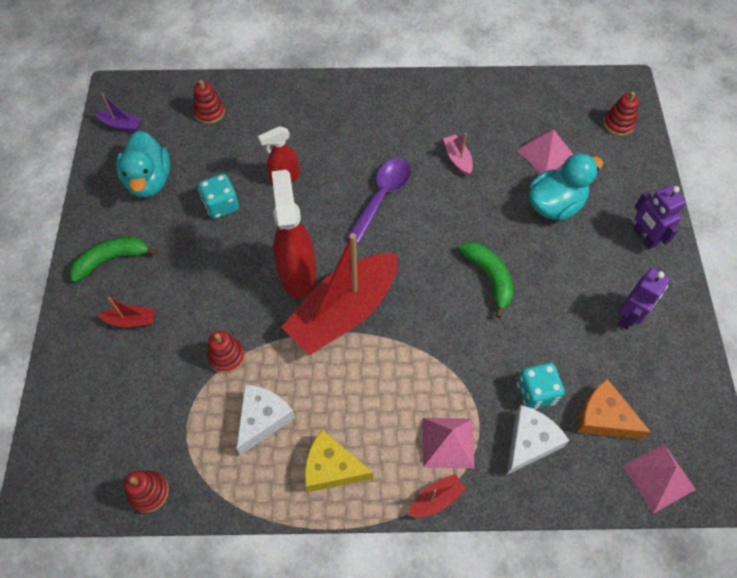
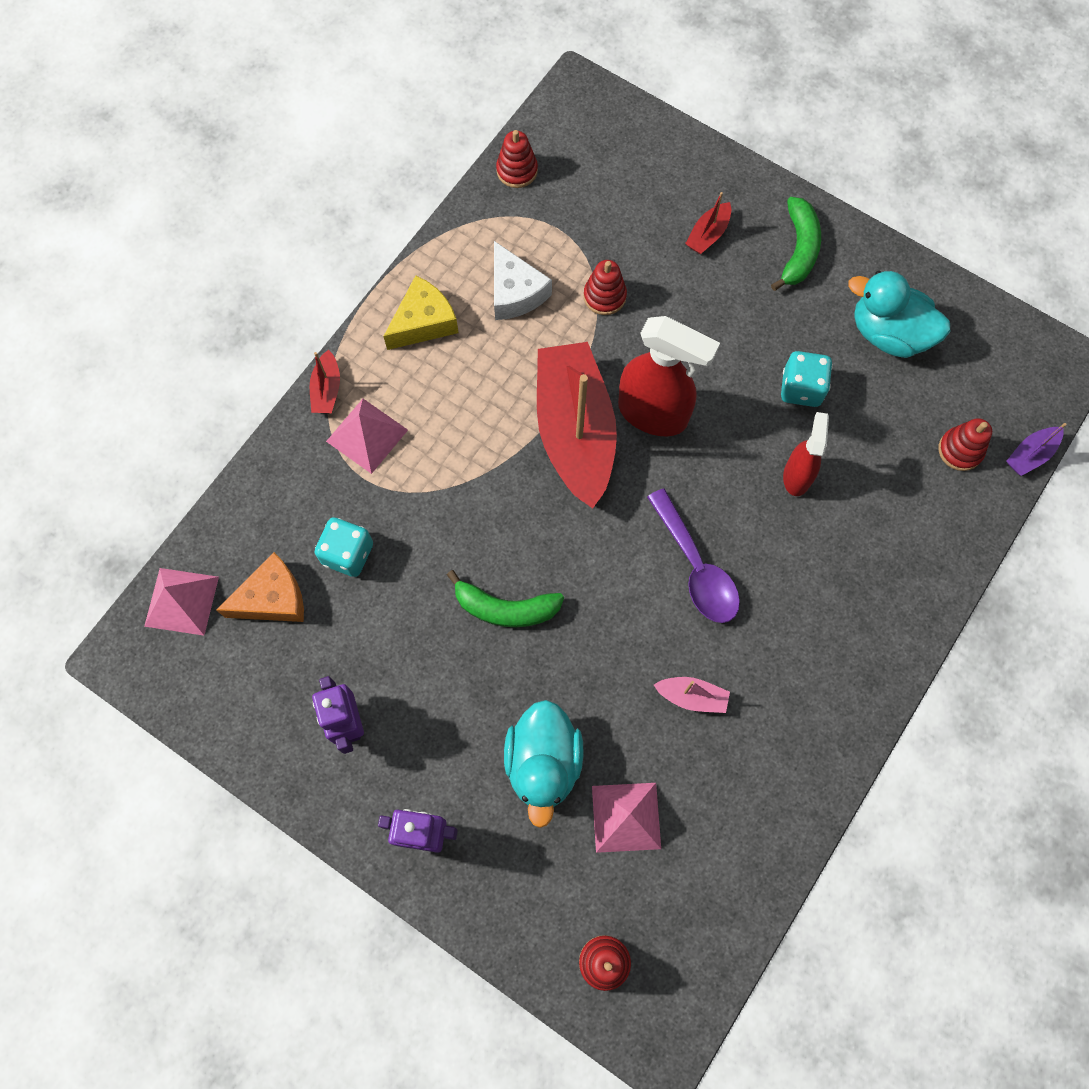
camera: 125 degrees right, 10 degrees up
purple boat [95,92,142,132] -> purple boat moved to [1007,423,1067,476]
white cheese [507,405,570,475] -> none

